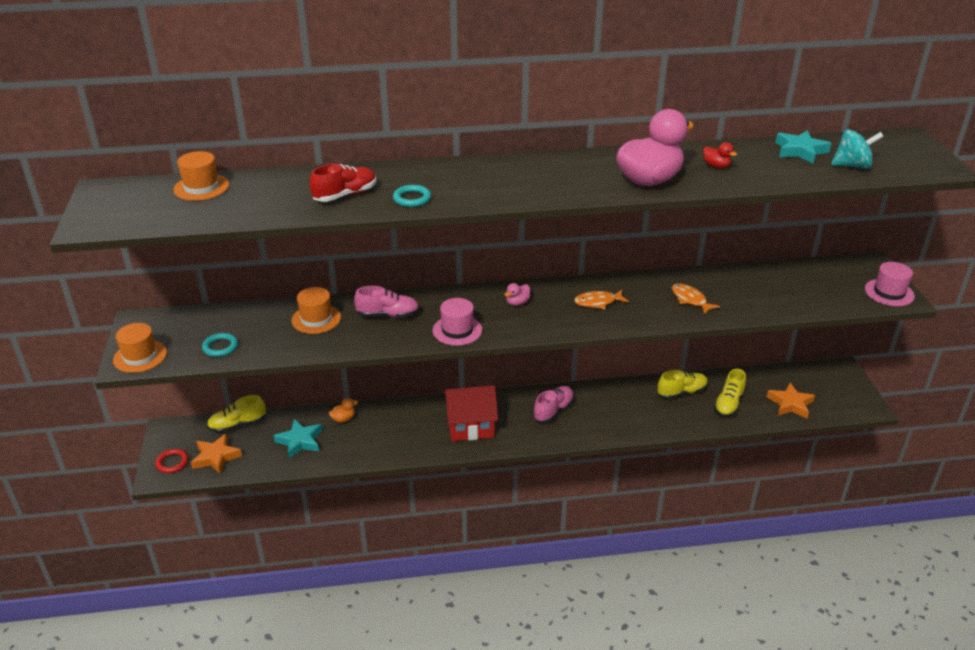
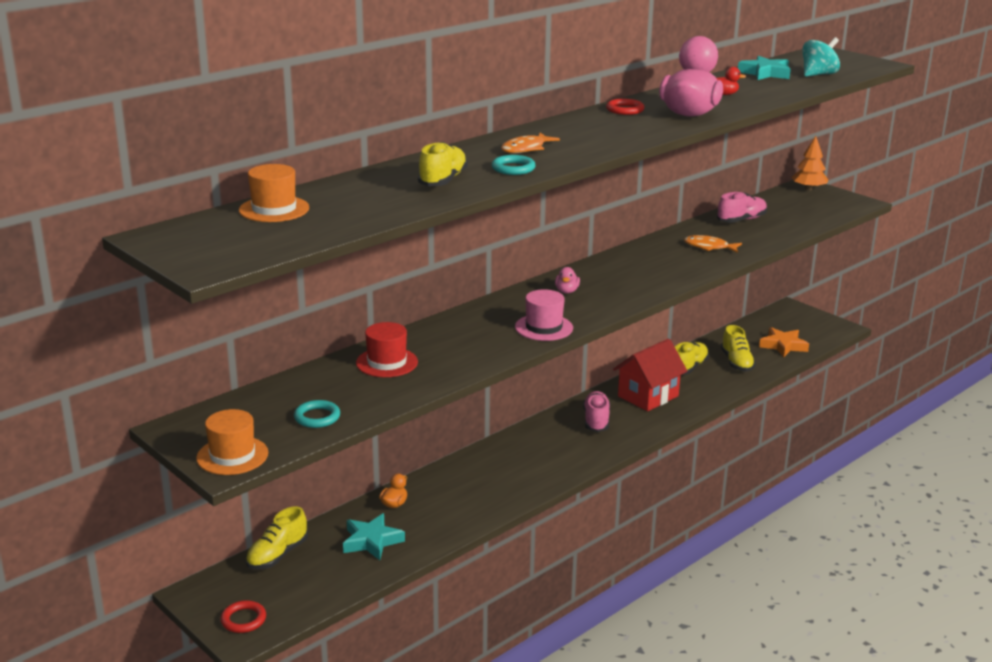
camera: 35 degrees left, 10 degrees down
orange star [191,433,242,474] -> none
orange hat [291,287,341,334] -> red hat [356,322,418,377]
red shoe [310,164,377,202] -> yellow shoe [418,142,468,186]
pink shoe [354,286,420,318] -> pink shoe moved to [717,192,767,223]
red house [444,385,498,441] -> red house moved to [613,339,687,411]
orange fish [574,290,629,309] -> orange fish moved to [501,133,560,153]
pink hat [865,262,915,306] -> none
none -> red ring [606,99,644,115]
none -> orange tree [792,136,828,190]

